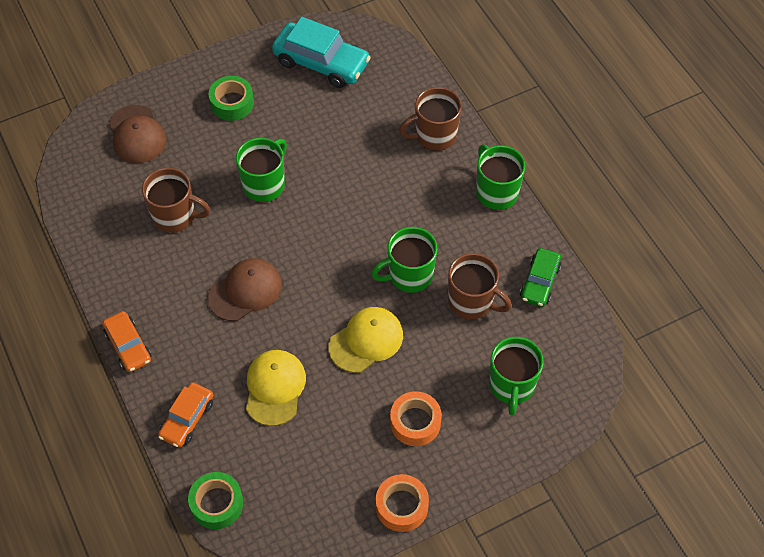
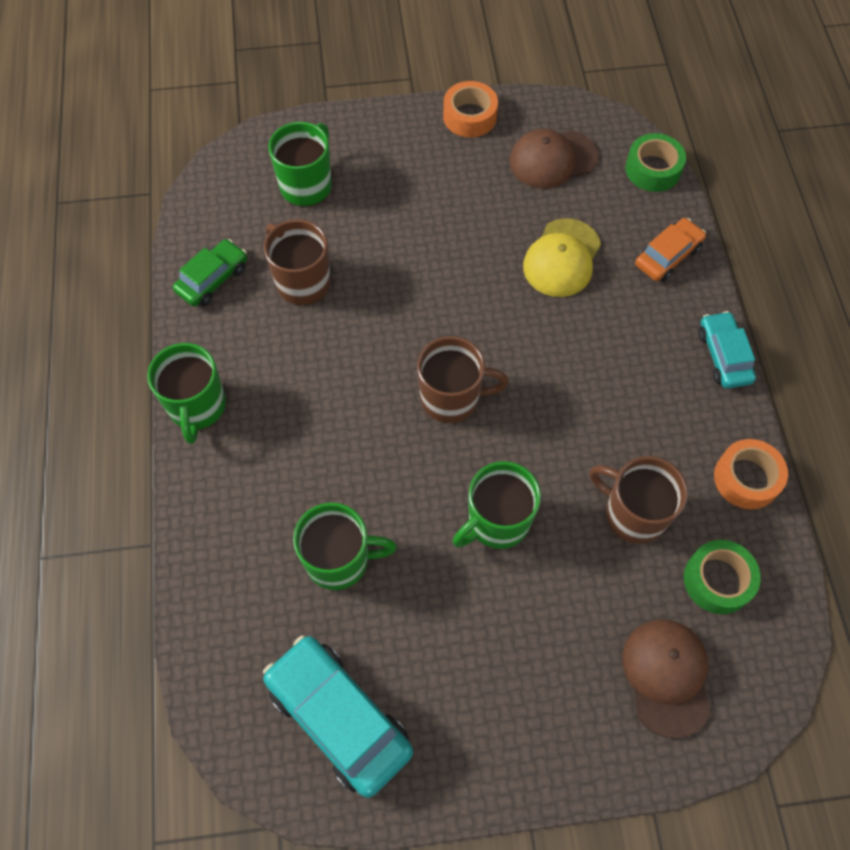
camera: 160 degrees left, 5 degrees up
orange car [102,311,151,372] -> turquoise car [699,311,756,389]
brown cap [207,258,282,321] -> brown cap moved to [510,129,598,189]
green tape [209,76,254,121] -> green tape moved to [684,540,761,614]
yellow cap [328,307,403,373] -> none
green mug [371,227,438,293] -> green mug moved to [293,503,397,590]
orange tape [390,391,442,446] -> orange tape moved to [714,439,788,509]
brown mug [399,87,462,151] -> brown mug moved to [417,336,509,423]

